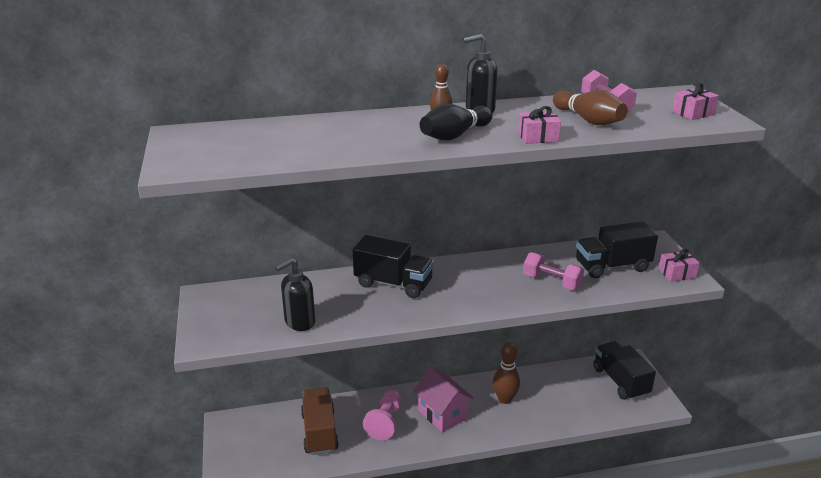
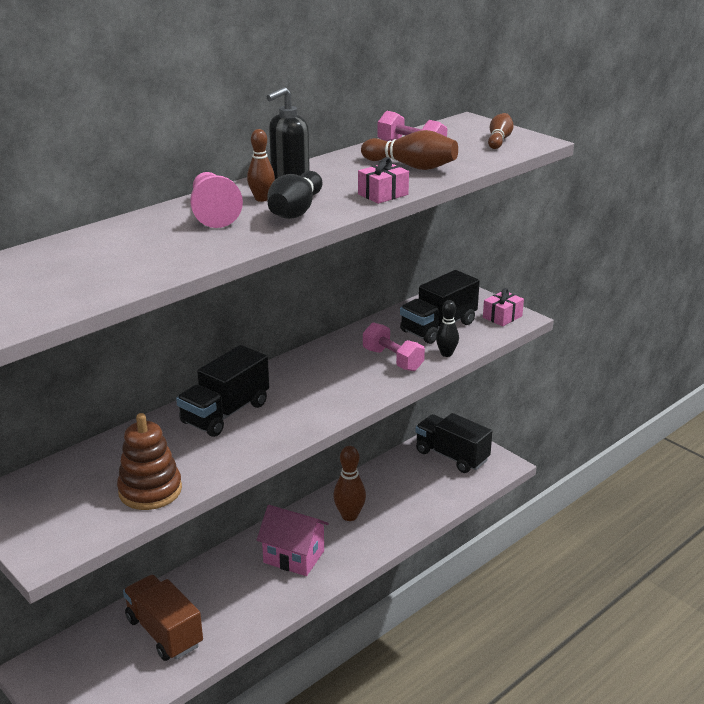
camera: 30 degrees left, 0 degrees up
black soap dispenser [275,258,315,331] -> brown stacking toy [117,413,182,510]
black truck [353,235,434,298] -> black truck turned 135 degrees clockwise [176,345,269,437]
pink pawn [363,389,402,440] -> pink pawn moved to [190,172,243,228]
pink dumbbell [523,252,584,290] -> pink dumbbell turned 45 degrees clockwise [363,322,425,371]
pink gift [672,83,719,120] -> brown bowling pin [488,113,513,149]
none -> black bowling pin [436,300,459,357]

